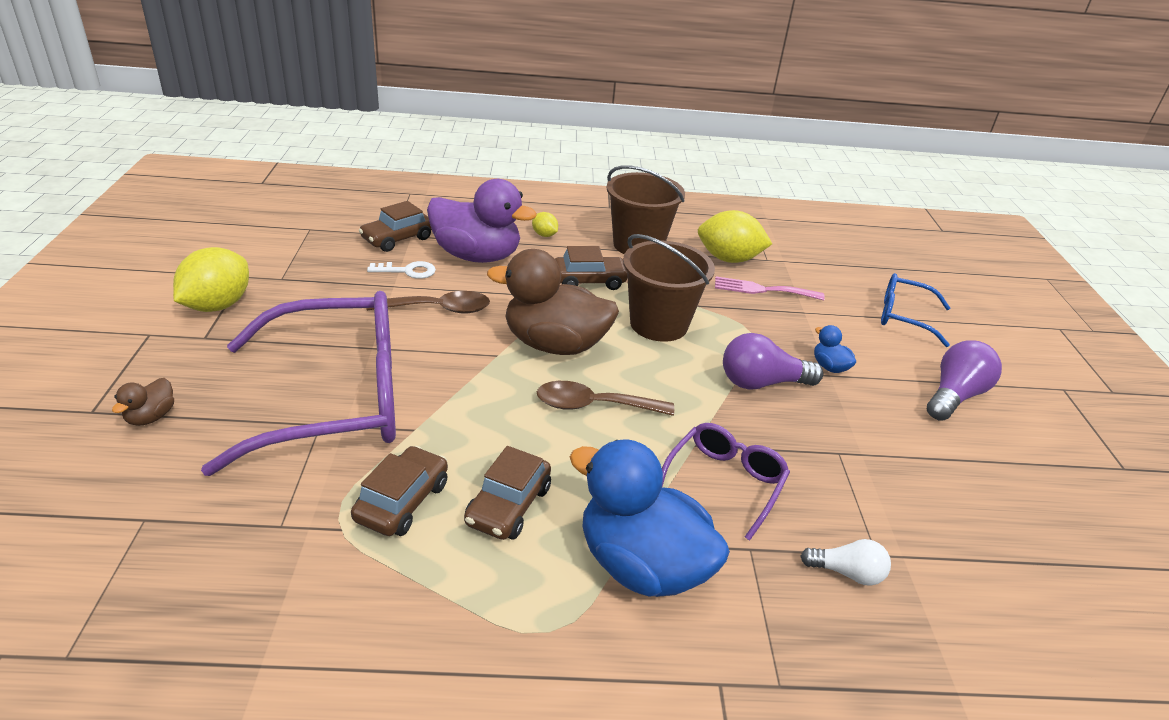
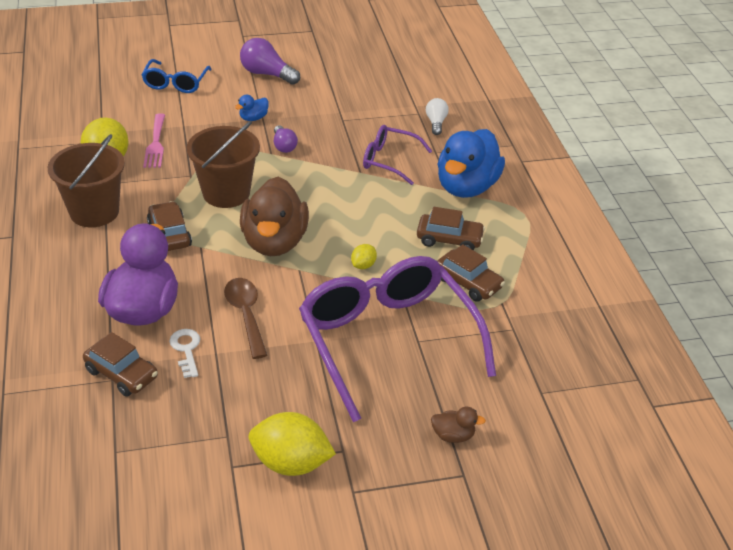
camera: 100 degrees left, 5 degrees up
brown car [351,446,448,536] -> brown car turned 150 degrees counterclockwise [437,244,505,302]
yellow lemon [532,212,558,237] -> yellow lemon moved to [351,244,377,269]
brown spoon [537,381,674,416] -> none
purple light bulb [723,333,823,390] -> purple light bulb [274,125,298,153], size x0.61

